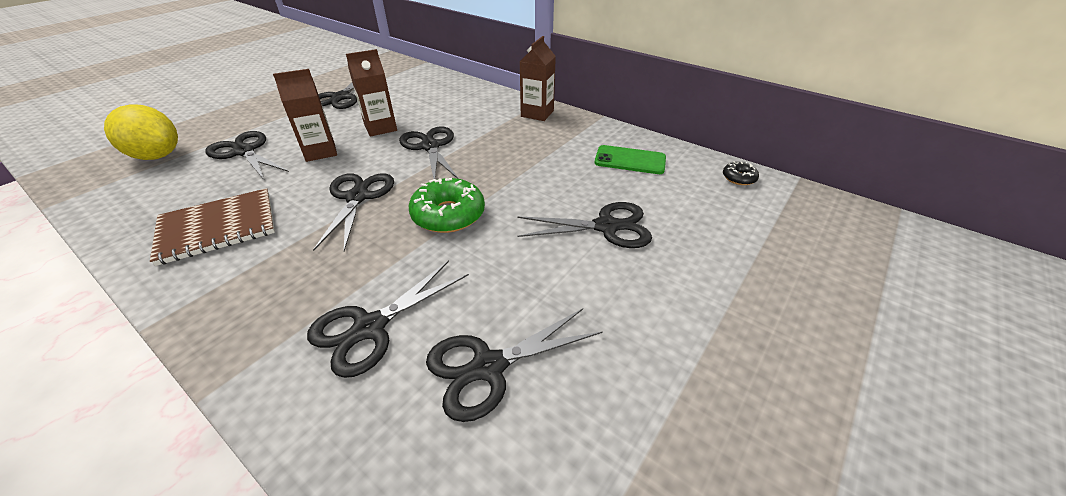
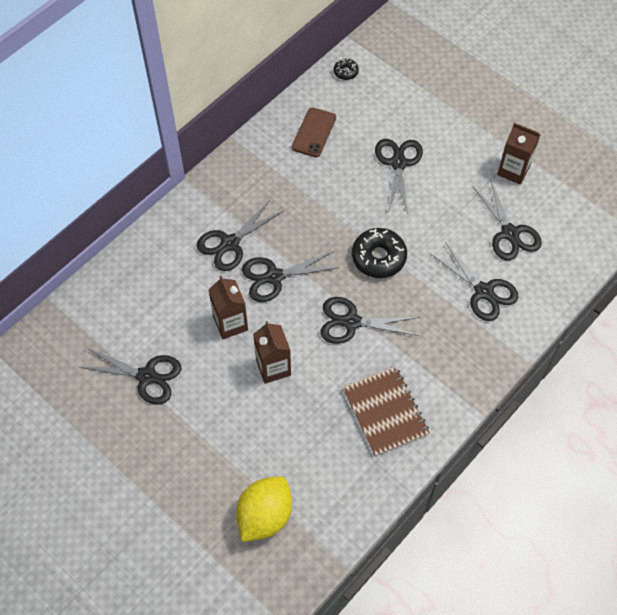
camera: 85 degrees left, 20 degrees up
black scissors [205,131,289,180] -> black scissors moved to [197,200,283,271]
green donut [409,178,485,233] -> black donut [352,228,407,278]
brown carton [519,36,556,121] -> brown carton moved to [497,123,541,185]
green phone [594,145,666,174] -> brown phone [292,107,336,157]

